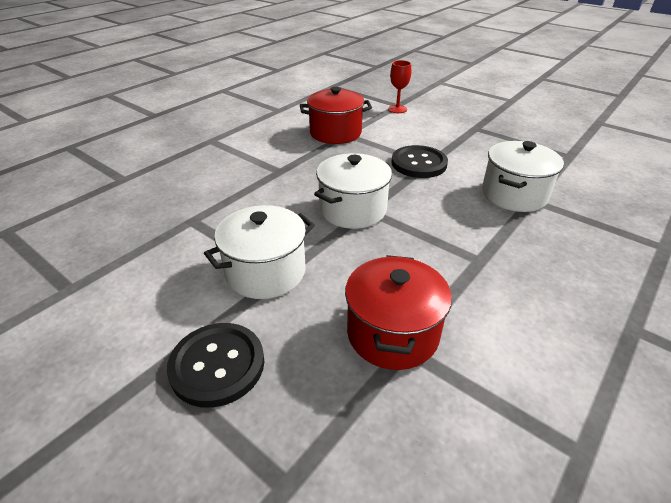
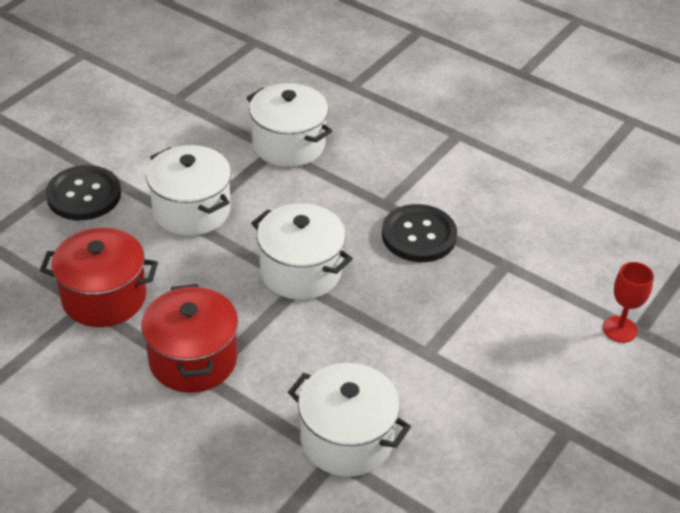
camera: 85 degrees right, 5 degrees up
red pot [300,87,372,144] -> red pot moved to [141,284,238,393]
black button [391,145,448,178] -> black button moved to [382,204,457,262]
none -> white pot [247,83,332,167]

